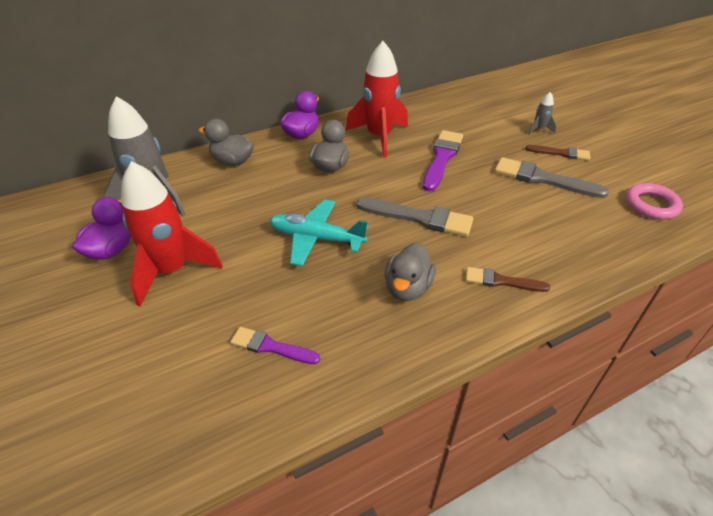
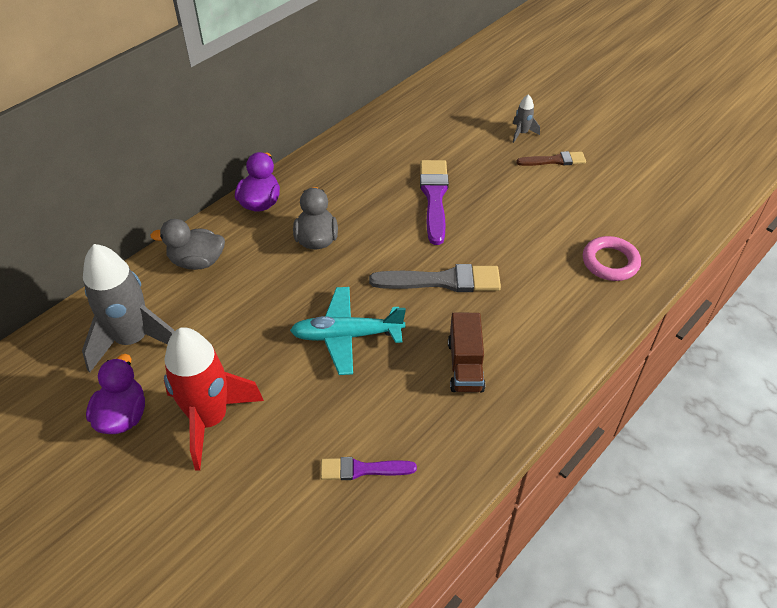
camera: 20 degrees left, 5 degrees up
red rocket [346,41,408,158] -> none
grey duck [385,242,436,301] -> brown truck [448,313,485,392]
brown brush [466,267,550,292] -> none
grey brush [495,157,609,198] -> none
pink ring [626,183,683,220] -> pink ring moved to [583,236,641,281]

